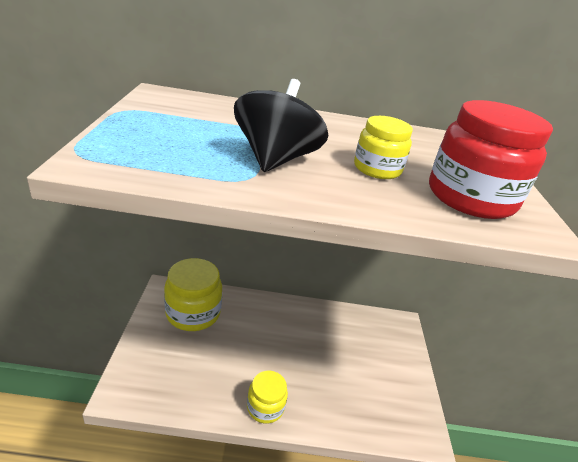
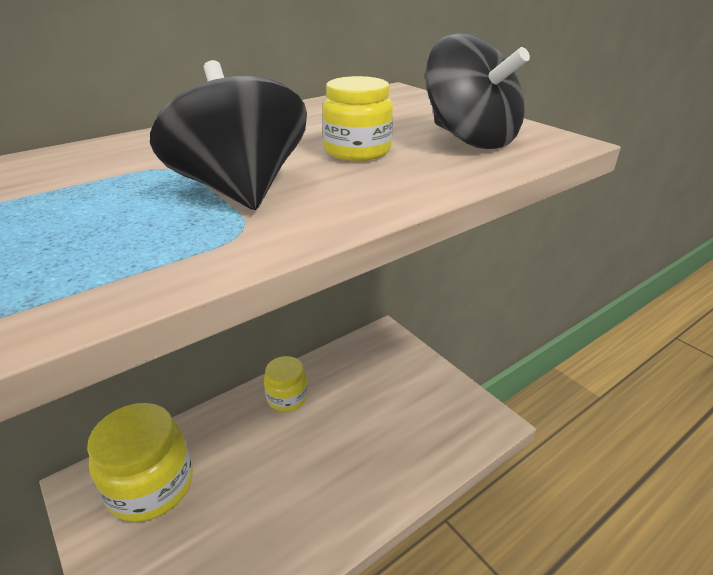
camera: 35 degrees left, 0 degrees up
yellow jar [247,371,288,424] -> yellow jar moved to [264,356,308,412]
red jar [429,100,553,219] -> black spinning top [425,34,530,149]

